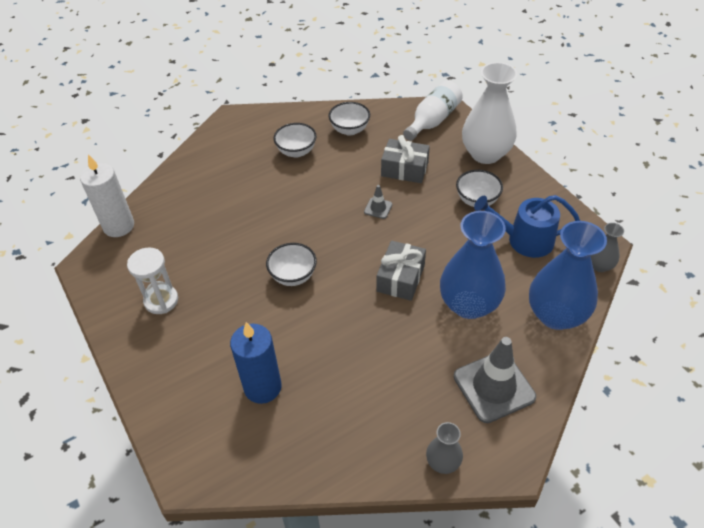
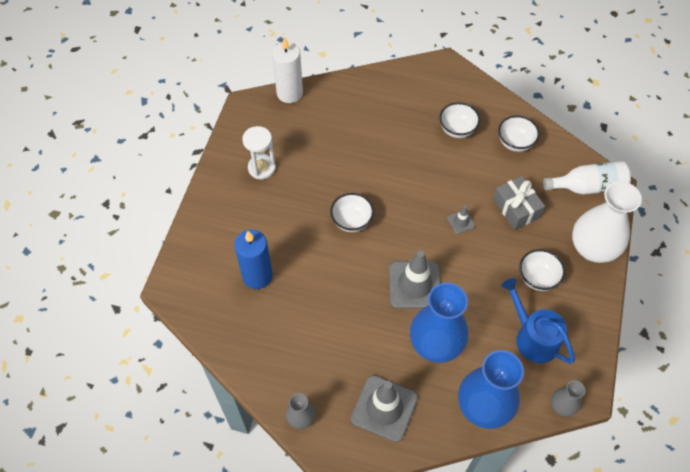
camera: 45 degrees right, 10 degrees up
grey gift [377,241,426,301] -> grey traffic cone [389,250,441,309]

